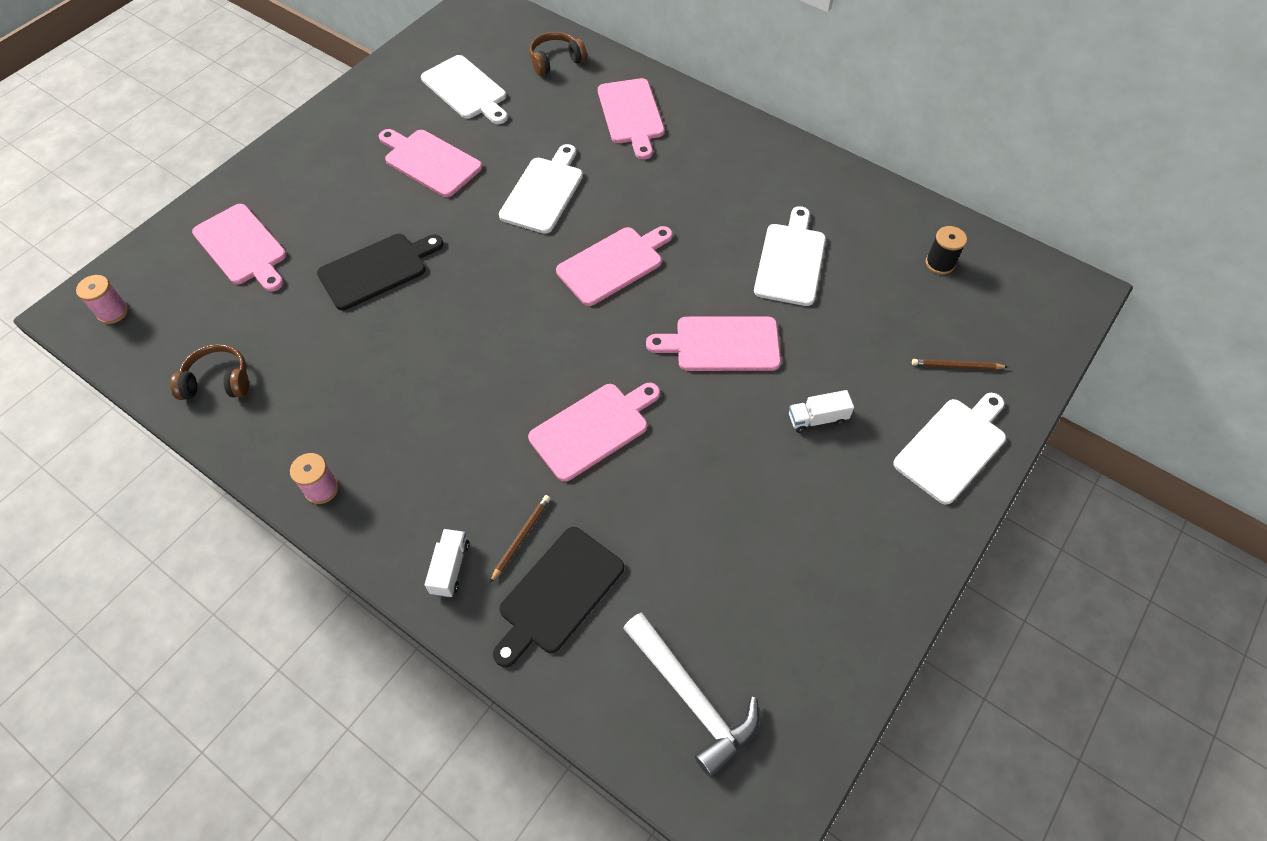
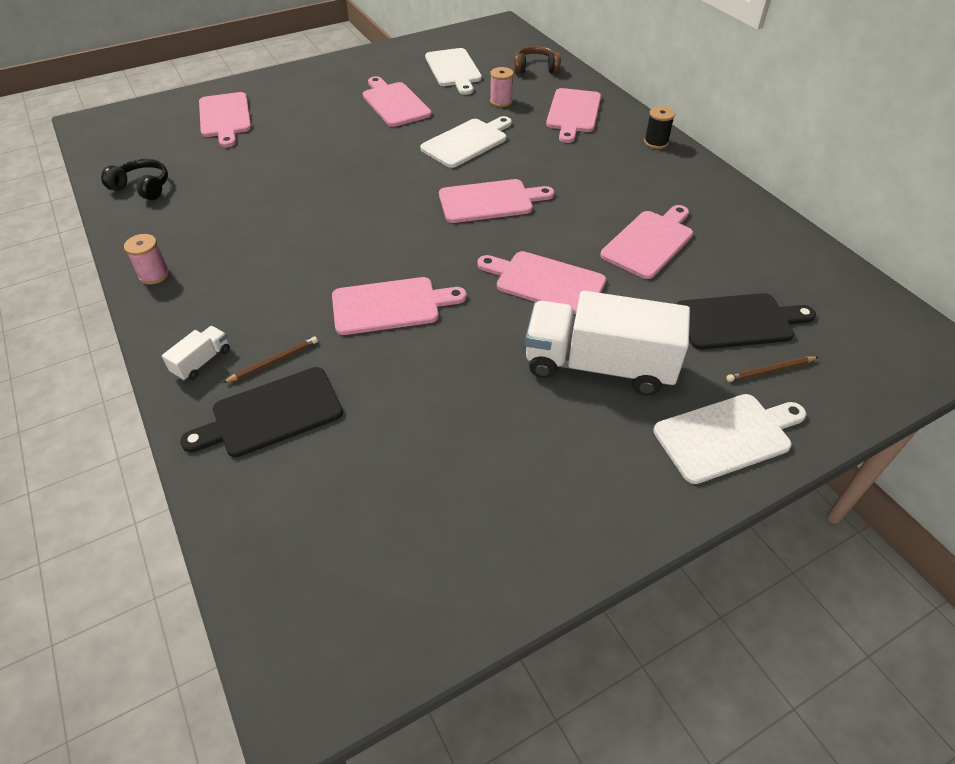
camera: 25 degrees right, 10 degrees down
pink spool [76,275,128,324] -> pink spool moved to [490,67,514,107]
brown headphones [170,344,249,400] -> black headphones [101,159,168,200]
black cutting board [317,234,444,310] -> black cutting board moved to [677,293,816,350]
white hammer [623,613,759,778] -> none
white cutting board [754,206,826,306] -> pink cutting board [600,205,693,279]
white truck [789,390,854,433] -> white truck [525,291,690,396], size x2.41
brown pencil [912,359,1008,370] -> brown pencil turned 45 degrees counterclockwise [726,356,818,382]
black spool [926,226,967,274] -> black spool moved to [644,106,675,149]

